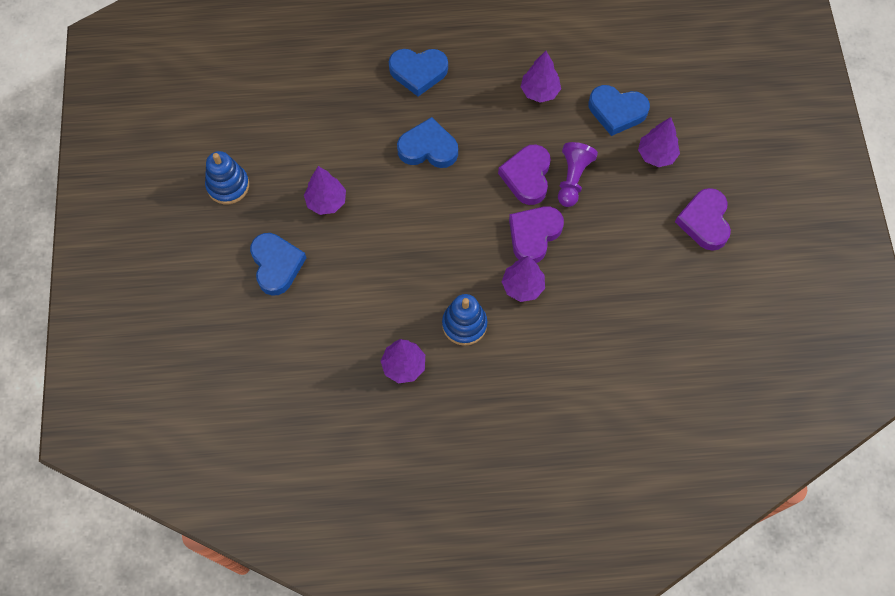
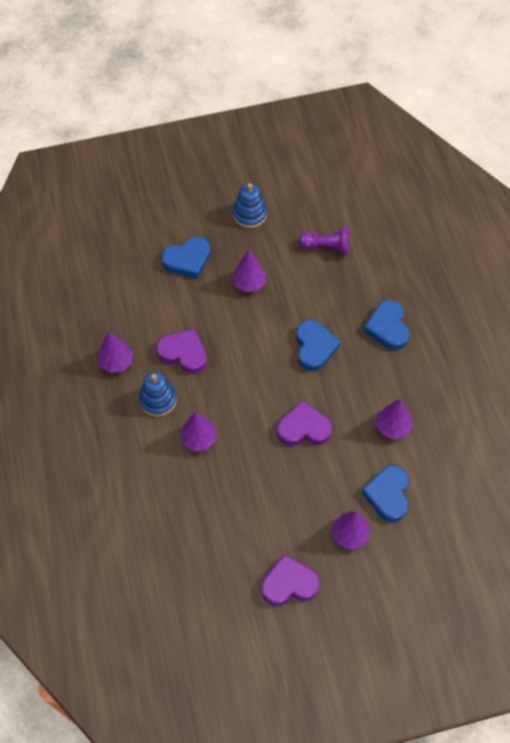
camera: 80 degrees right, 5 degrees down
purple heart [509,206,564,263] -> purple heart moved to [156,328,207,374]
purple pawn [558,142,598,207] -> purple pawn moved to [299,226,349,255]

